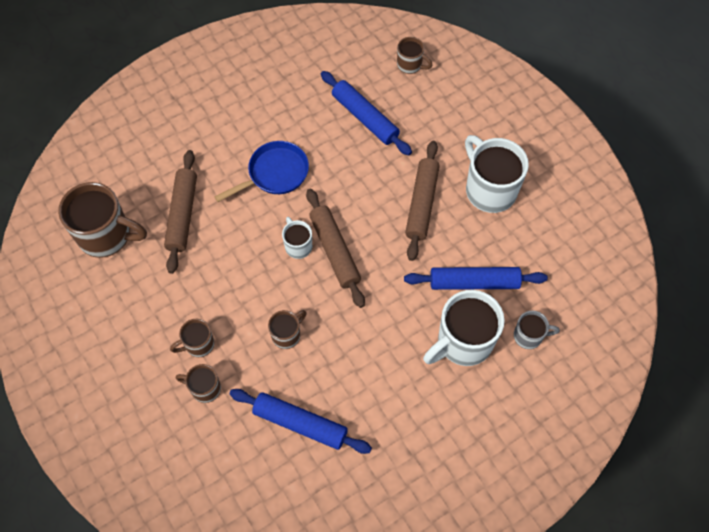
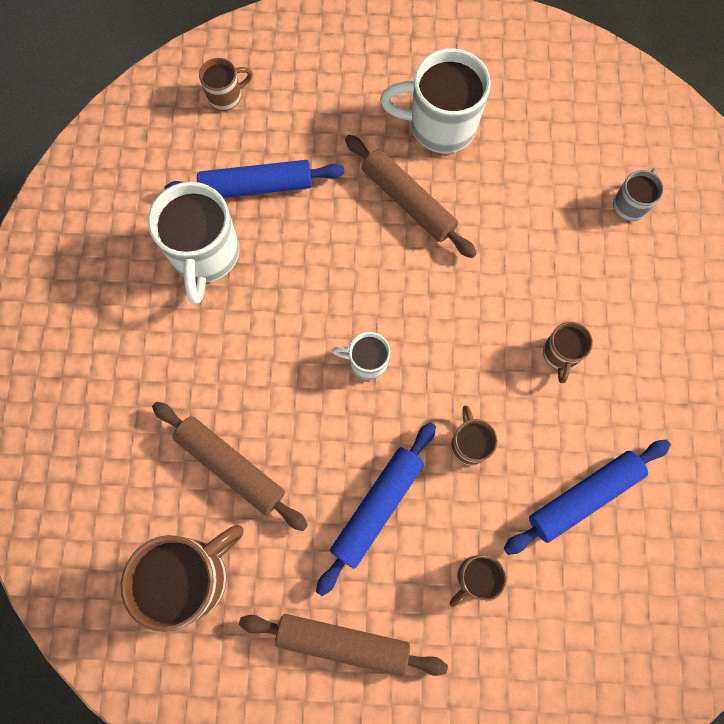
camera: 55 degrees left, 10 degrees up
brown mug [170,319,214,357] -> brown mug moved to [543,322,593,383]
blue pan [215,141,309,202] -> none
brown rolling pin [306,189,365,308] -> brown rolling pin moved to [239,614,448,677]
blue rolling pin [404,267,548,290] -> blue rolling pin moved to [316,422,436,596]
white mug [423,290,505,366] -> white mug moved to [148,182,239,304]

